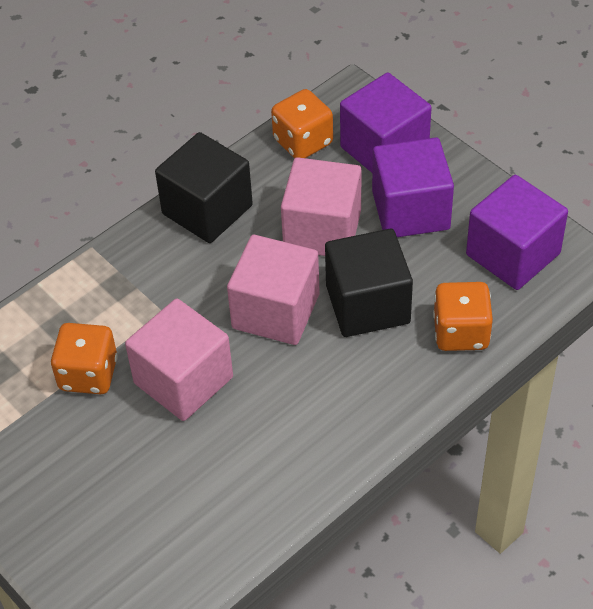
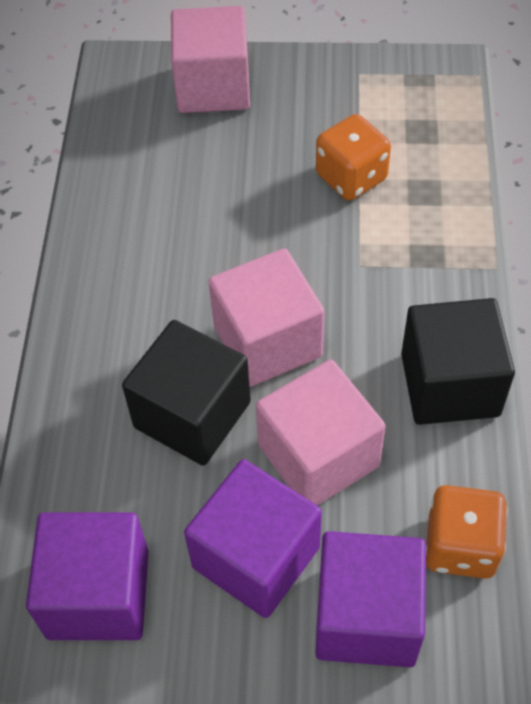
camera: 135 degrees right, 5 degrees up
pink cube [125,299,233,421] -> pink cube moved to [171,6,250,113]
orange dice [433,282,493,351] -> none

